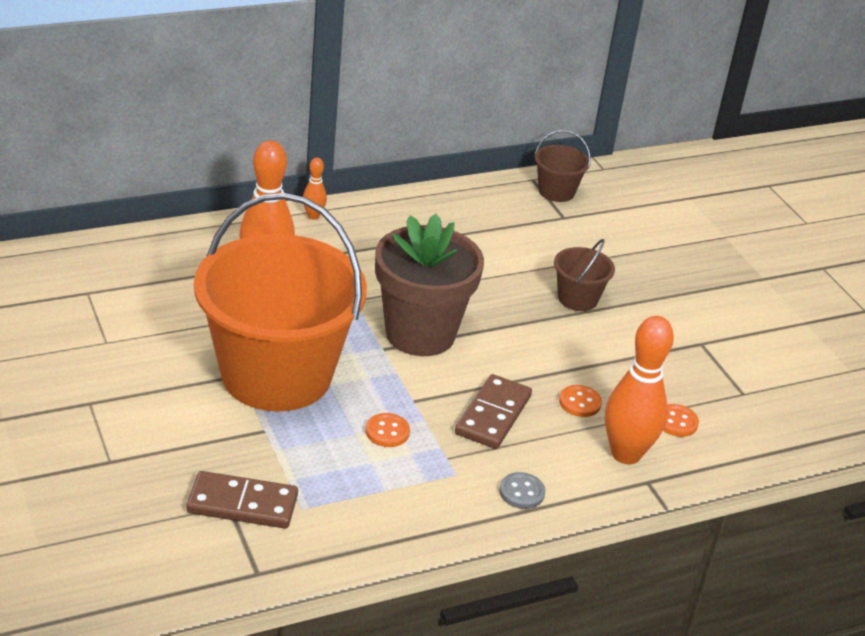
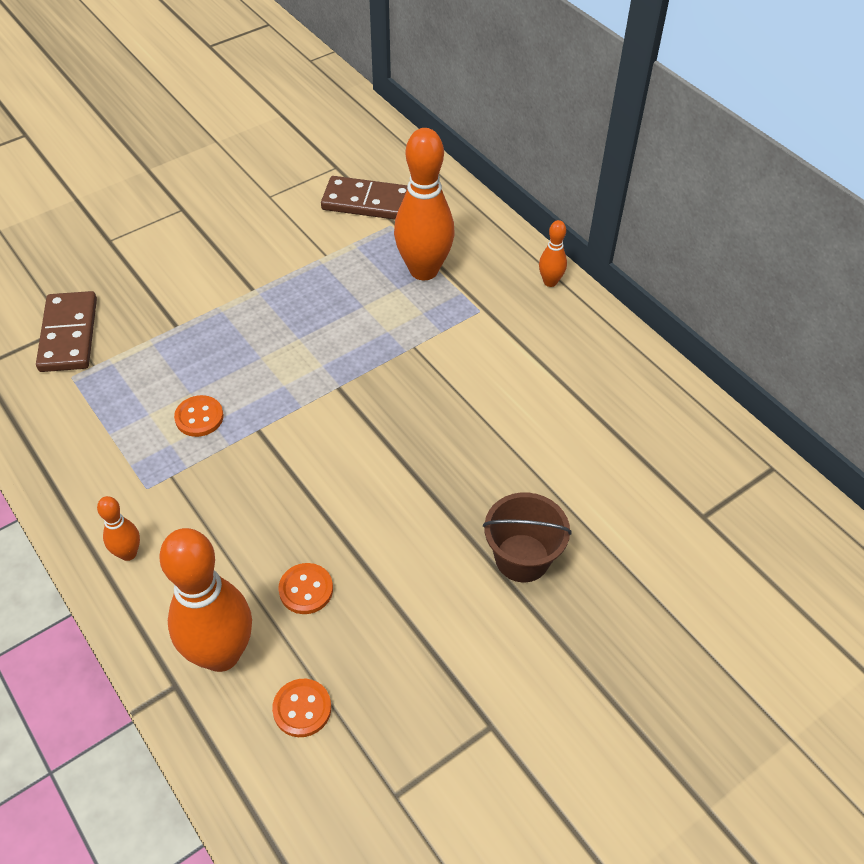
camera: 80 degrees right, 15 degrees up
orange bucket [194,193,367,412] -> none
brown flower pot [375,214,484,356] -> none
brown domino [455,374,532,449] -> brown domino moved to [321,176,407,220]
grey button [499,472,545,509] -> orange bowling pin [97,496,140,561]
brown bucket [535,130,591,202] -> none

